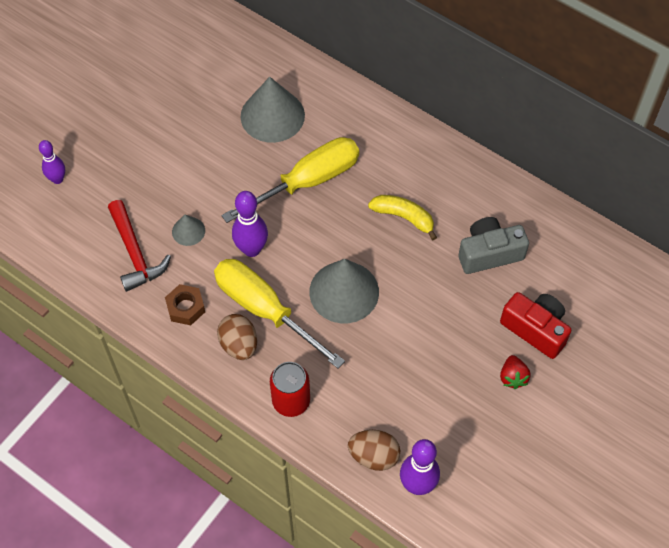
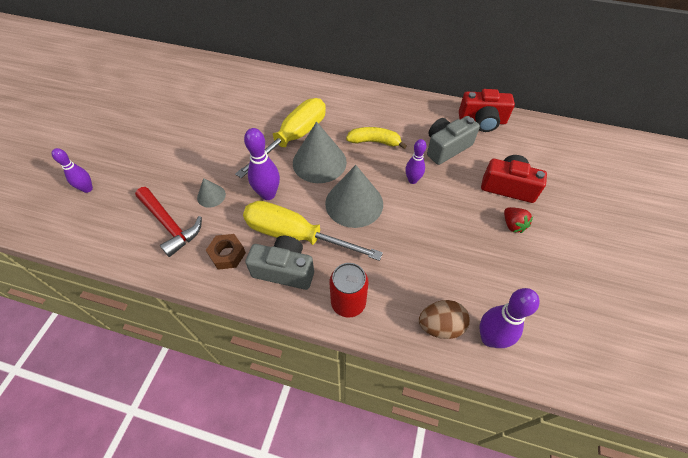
camera: 20 degrees left, 5 degrees down
brown egg [217,314,257,360] -> grey camera [245,236,314,290]
grey cone [241,77,305,143] -> grey cone moved to [293,121,347,183]
none -> purple bowling pin [405,139,426,184]
none -> red camera [459,89,515,132]

